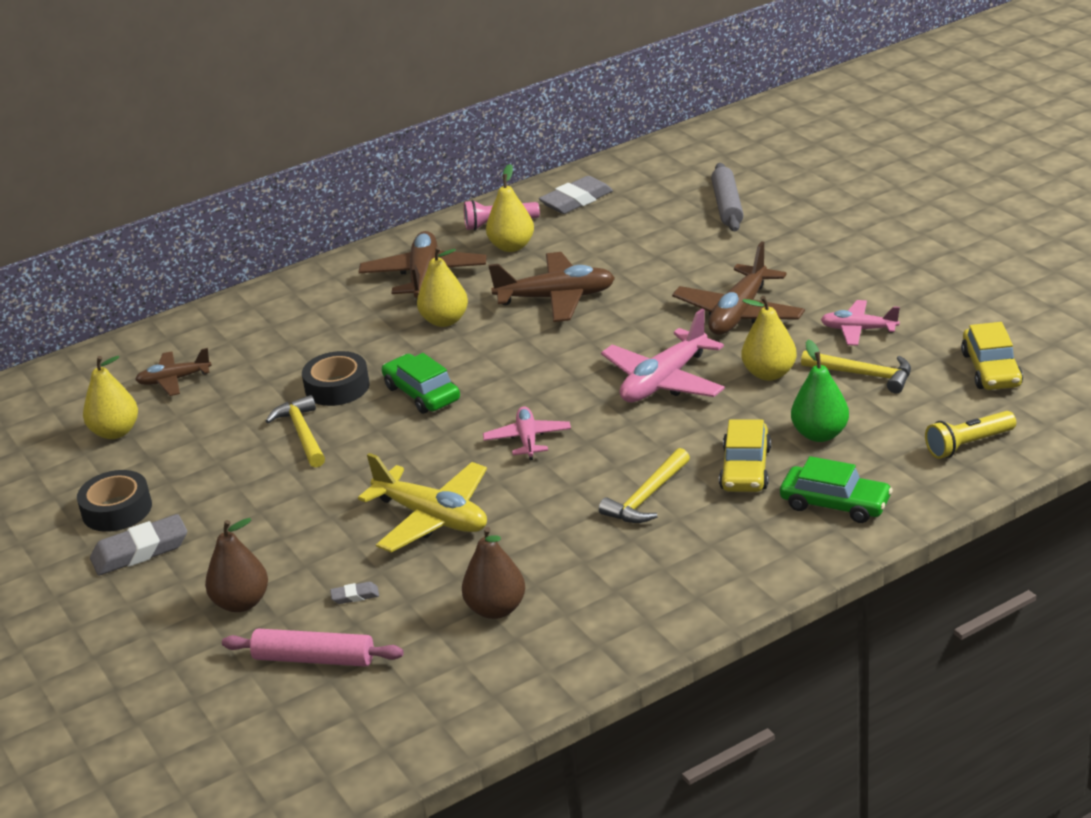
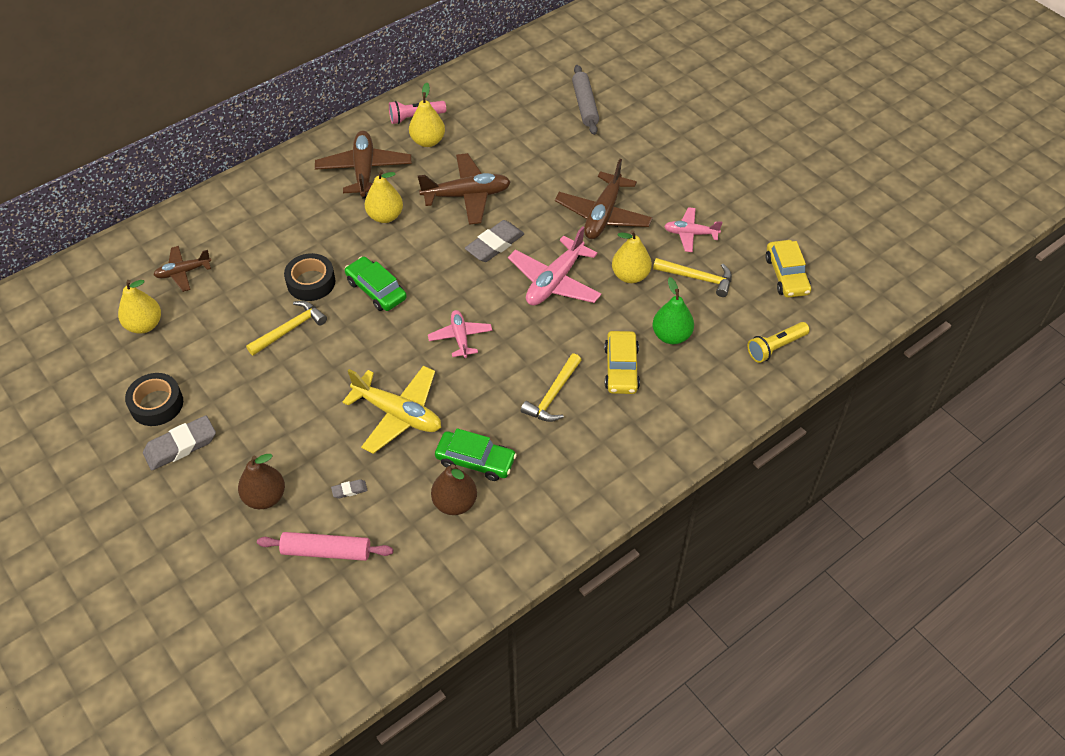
camera: 10 degrees left, 20 degrees up
yellow hammer [266,395,325,467] -> yellow hammer turned 75 degrees clockwise [246,301,327,356]
grey eraser [539,176,613,214] -> grey eraser moved to [465,220,524,262]
green car [780,456,893,523] -> green car moved to [435,428,517,481]

